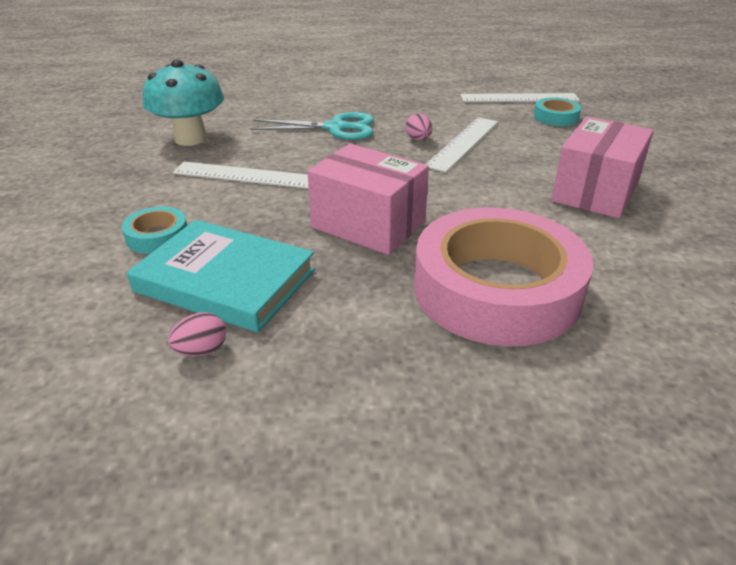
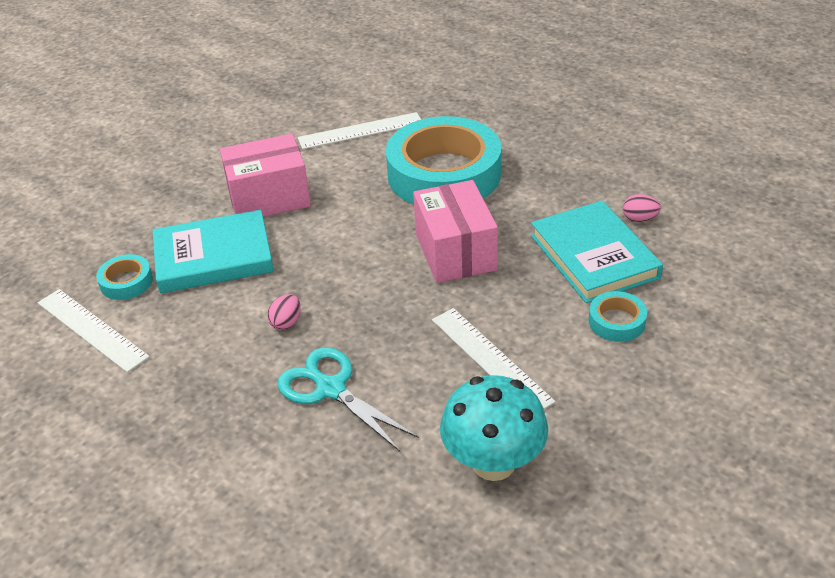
camera: 135 degrees left, 5 degrees up
pink tape [414,207,593,346] -> turquoise tape [386,116,501,204]
white ruler [426,117,498,173] -> white ruler moved to [298,112,421,149]
none -> turquoise book [153,210,274,293]

